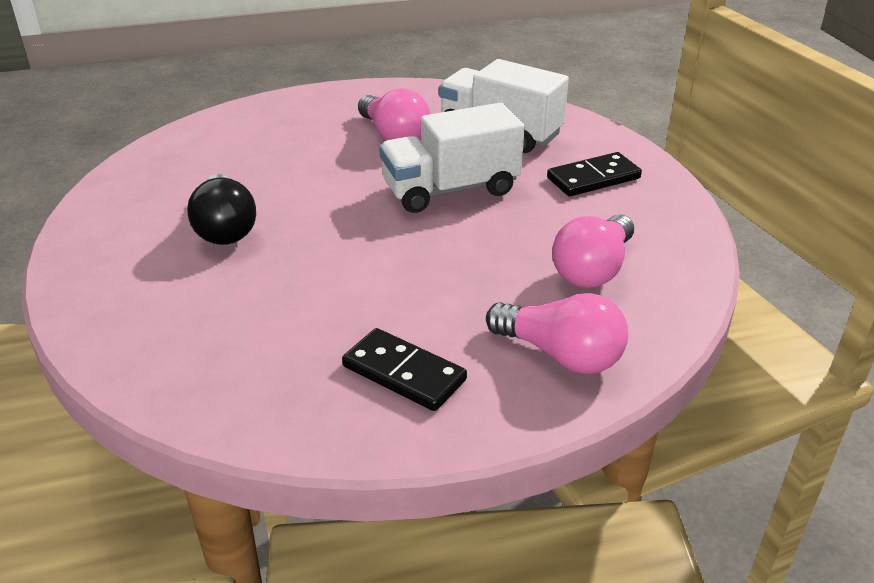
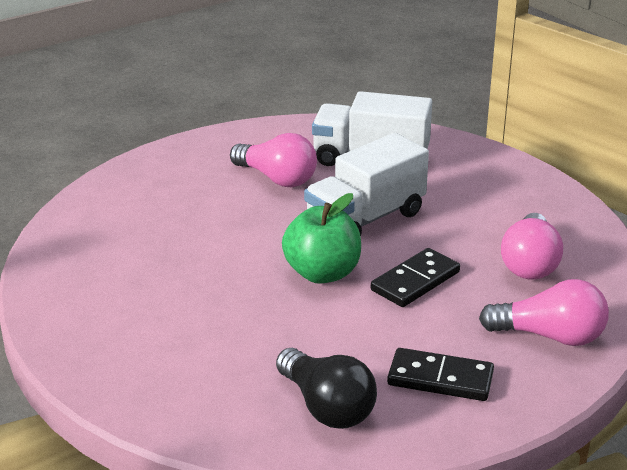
camera: 20 degrees left, 5 degrees down
black light bulb [187,174,256,245] -> black light bulb moved to [276,348,377,429]
black domino [547,152,642,196] -> black domino moved to [371,248,460,307]
none -> green apple [282,193,361,284]

